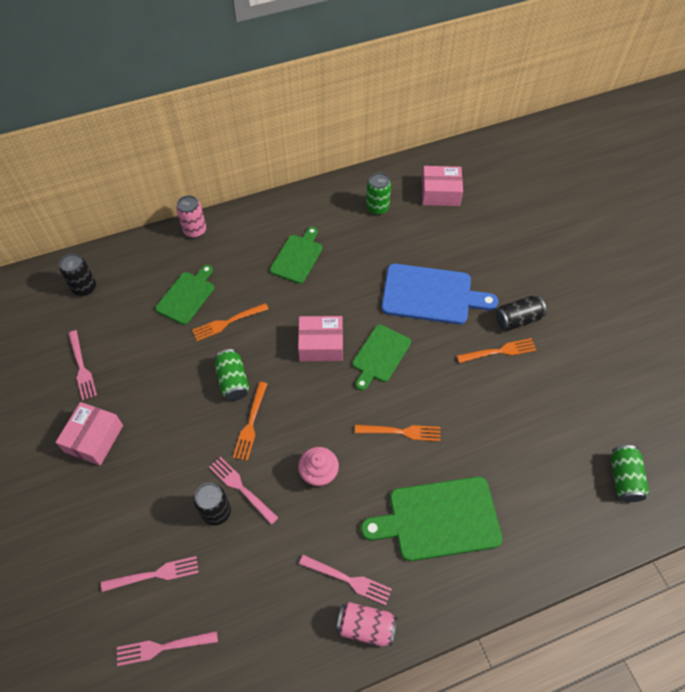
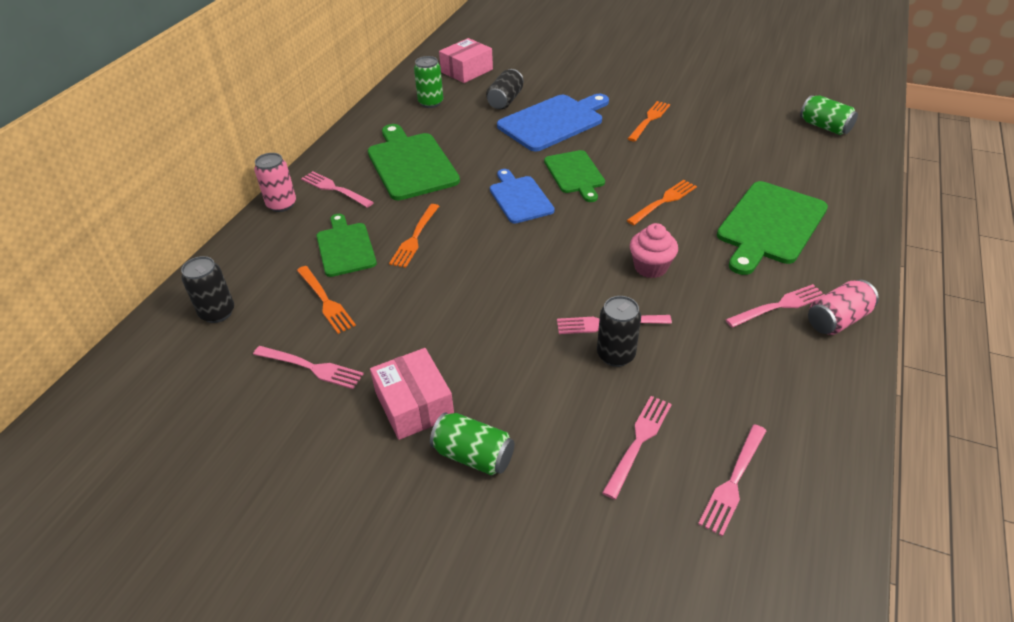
camera: 45 degrees left, 15 degrees down
green can [214,349,249,401] -> green can moved to [430,413,514,475]
orange fork [233,382,267,461] -> orange fork moved to [297,266,356,334]
green cutting board [270,227,323,284] -> green cutting board [368,124,460,200], size x1.58
pink box [298,316,343,362] -> blue cutting board [490,169,555,223]
black can [496,296,546,331] -> black can moved to [486,69,524,109]
none -> pink fork [301,171,374,208]

